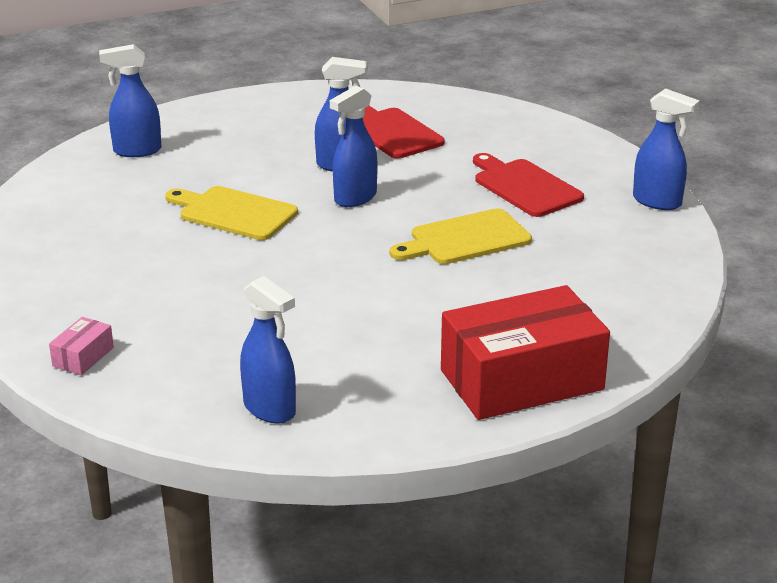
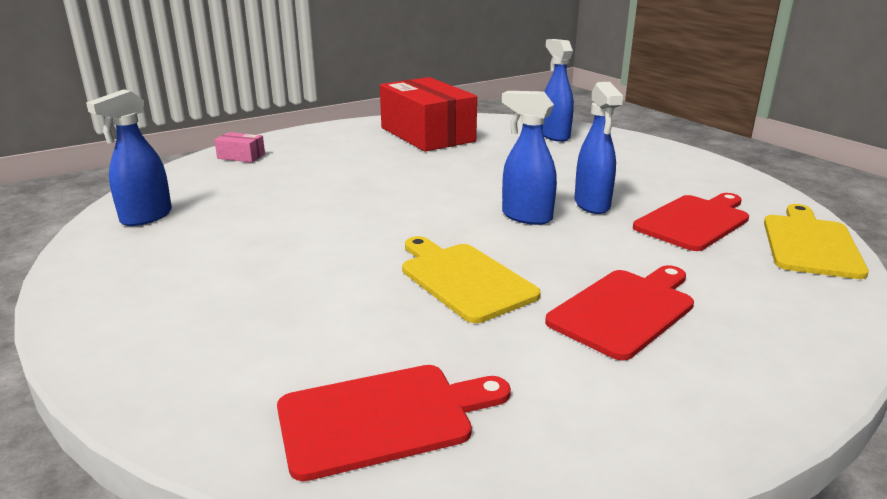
camera: 80 degrees right, 5 degrees down
yellow cutting board [165,186,298,240] -> yellow cutting board moved to [764,204,869,279]
red box [441,285,610,420] -> red box moved to [380,77,477,152]
blue spray bottle [633,88,699,210] -> none
none -> red cutting board [277,365,511,481]

